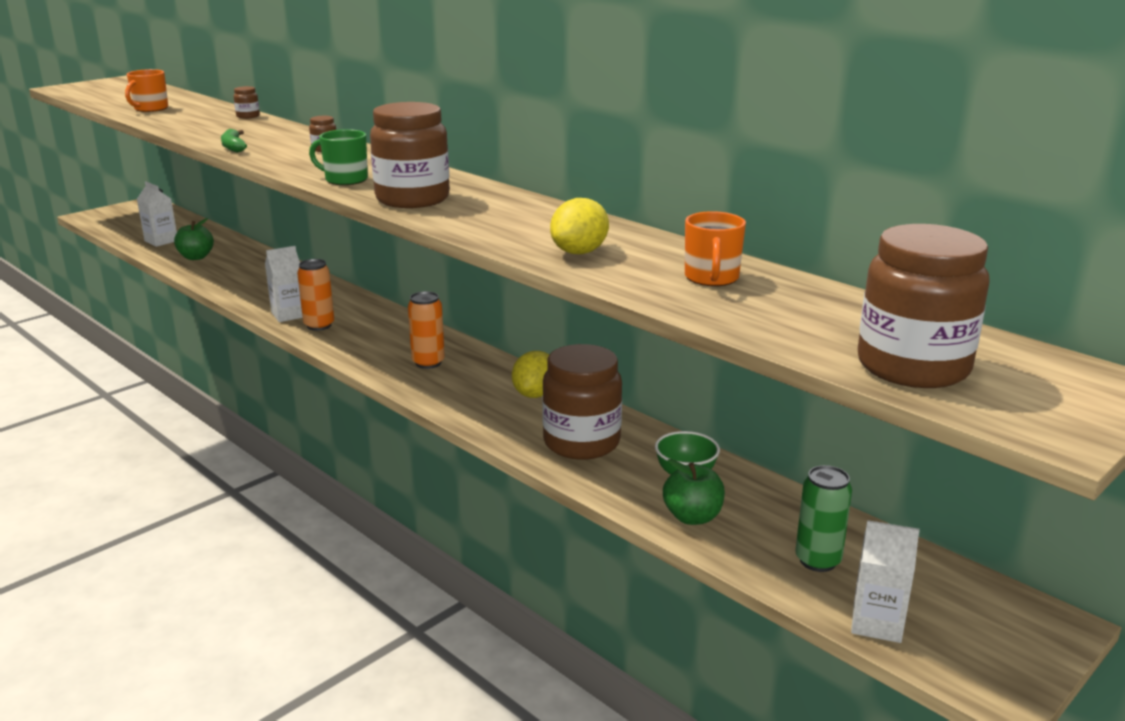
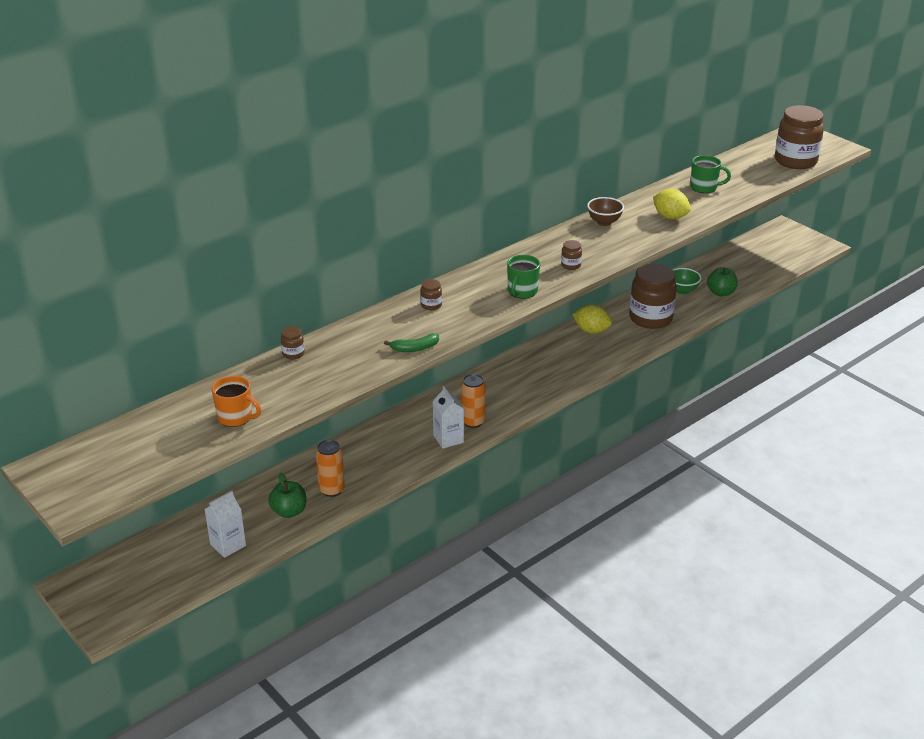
camera: 85 degrees left, 10 degrees up
brown jar [370,102,450,208] -> brown jar [561,240,582,270], size x0.41
orange can [408,291,445,369] -> orange can moved to [316,440,345,497]
orange mug [685,211,746,286] -> green mug [690,155,731,193]
green can [795,465,852,572] -> none
white carton [851,520,920,643] -> none
none -> brown bowl [587,197,624,226]

